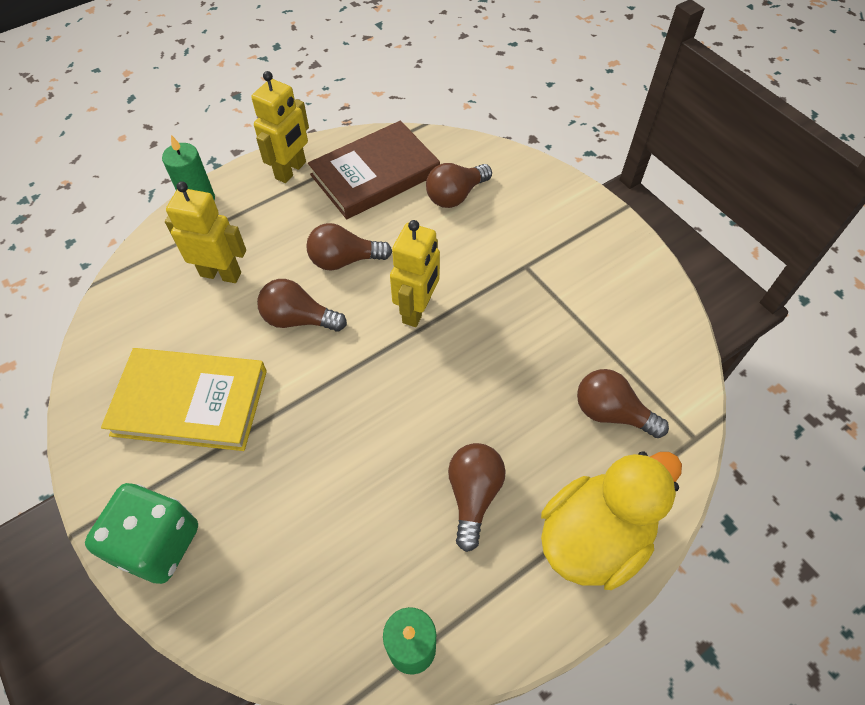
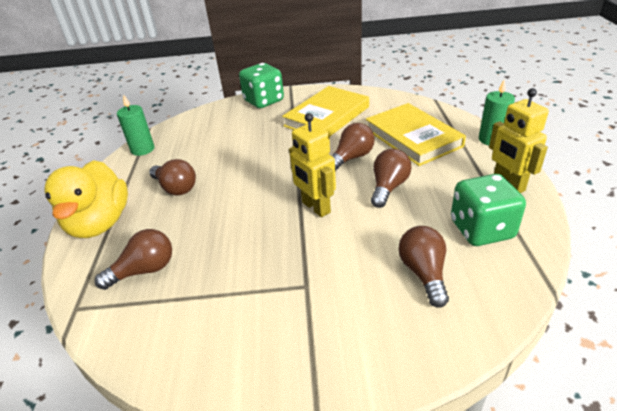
camera: 125 degrees right, 20 degrees down
yellow robot [165,181,246,283] -> yellow book [366,103,466,166]
brown book [308,121,440,219] -> green dice [451,174,526,246]

